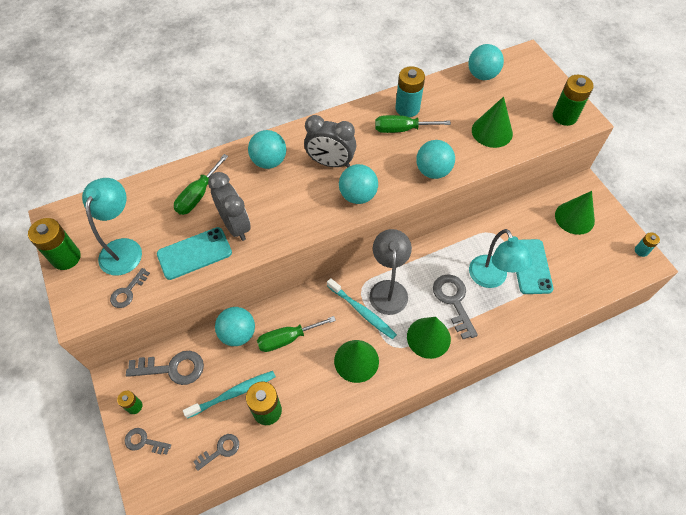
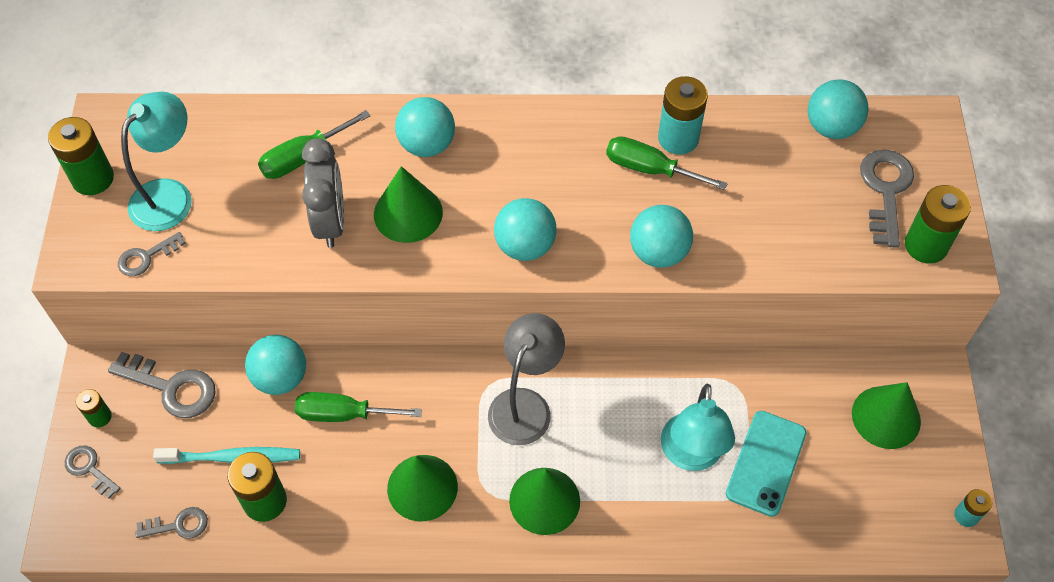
camera: 25 degrees right, 0 degrees up
turquoise phone [157,227,232,280] -> none
grey clock [304,115,356,168] -> none
turquoise toothbrush [327,278,397,339] -> none
grey key [433,274,478,339] -> grey key moved to [860,150,914,248]
green cone [472,97,513,148] -> green cone moved to [374,166,443,243]

